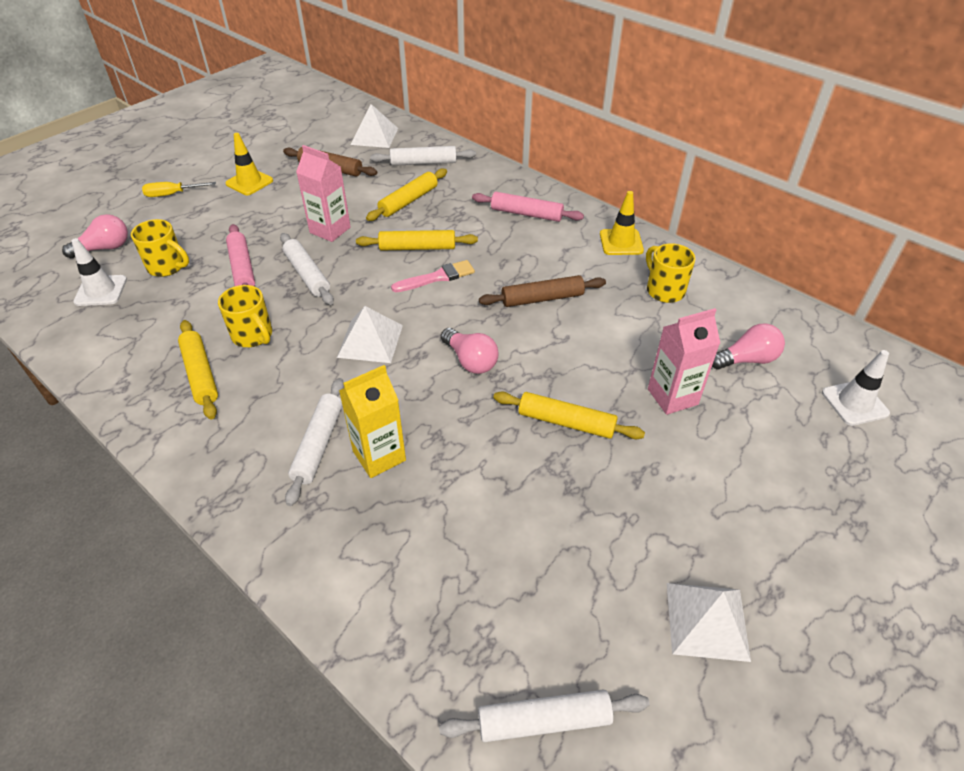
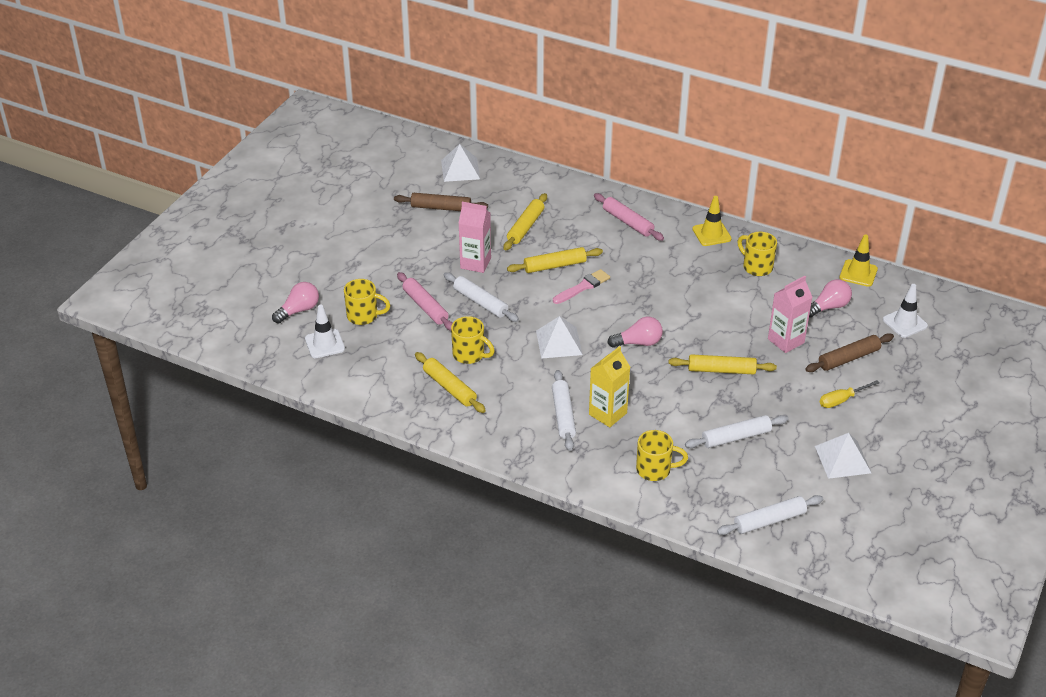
camera: 15 degrees left, 5 degrees down
yellow screwdriver [142,182,216,197] -> yellow screwdriver moved to [820,380,880,408]
yellow traffic cone [225,133,273,195] -> yellow traffic cone moved to [840,235,878,287]
white rolling pin [370,146,476,166] -> white rolling pin moved to [685,415,789,448]
pink light bulb [441,328,499,374] -> pink light bulb turned 45 degrees counterclockwise [608,317,663,348]
pink rolling pin [472,192,584,222] -> pink rolling pin turned 45 degrees clockwise [594,193,664,241]
brown rolling pin [479,275,606,307] -> brown rolling pin moved to [805,333,894,372]
none -> yellow mug [636,430,688,481]

